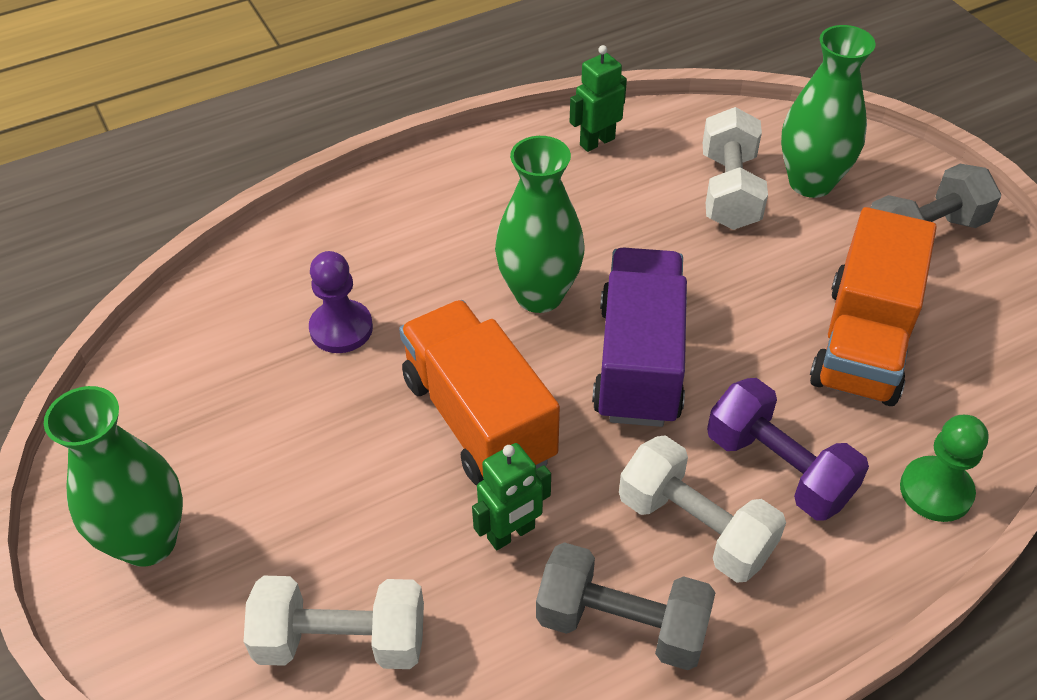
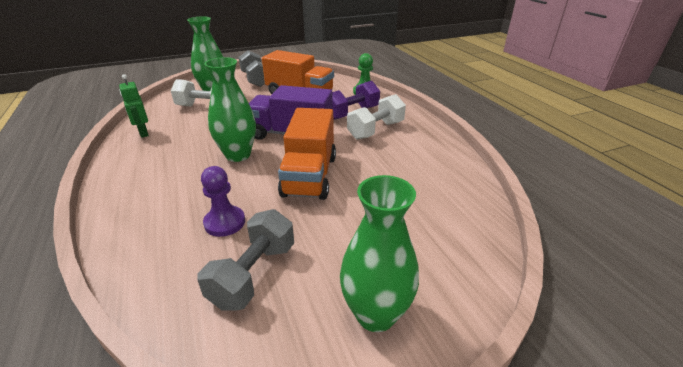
camera: 85 degrees left, 15 degrees down
white dumbbell [243,576,424,669] -> none
orange truck [399,300,560,486] -> orange truck turned 60 degrees counterclockwise [278,108,336,200]
green robot [472,443,551,550] -> none
grey dumbbell [536,542,716,670] -> grey dumbbell moved to [197,209,294,311]

